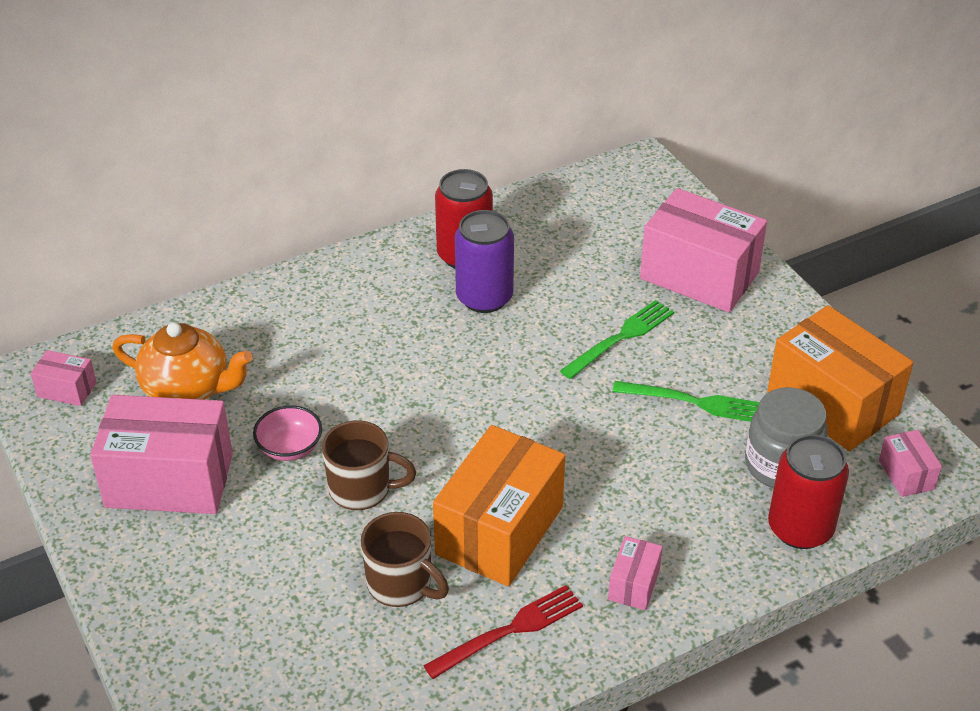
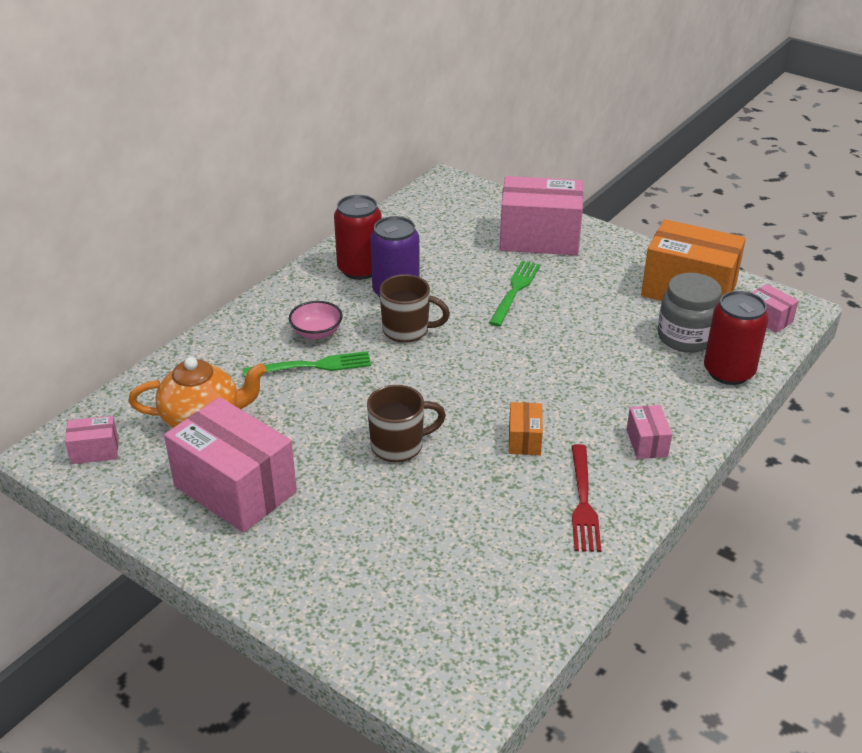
camera: 25 degrees left, 5 degrees down
pink box [90,395,233,514] -> pink box turned 60 degrees clockwise [164,397,297,532]
pink bowl [253,405,322,461] -> pink bowl moved to [289,301,343,339]
brown mug [360,512,449,607] -> brown mug moved to [379,274,450,343]
red fork [423,585,583,679] -> red fork turned 150 degrees clockwise [572,444,601,552]
orange box [433,425,565,587] -> orange box [509,402,543,455], size x0.45
green fork [612,381,760,422] -> green fork moved to [243,351,371,377]

